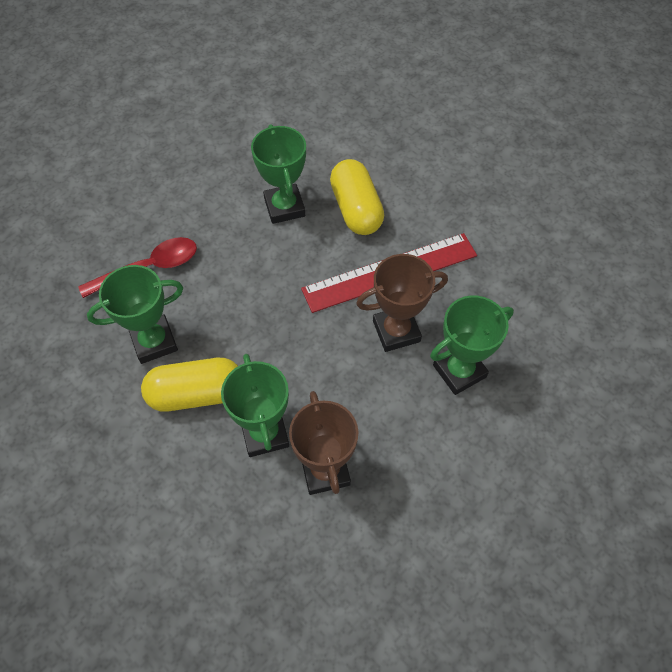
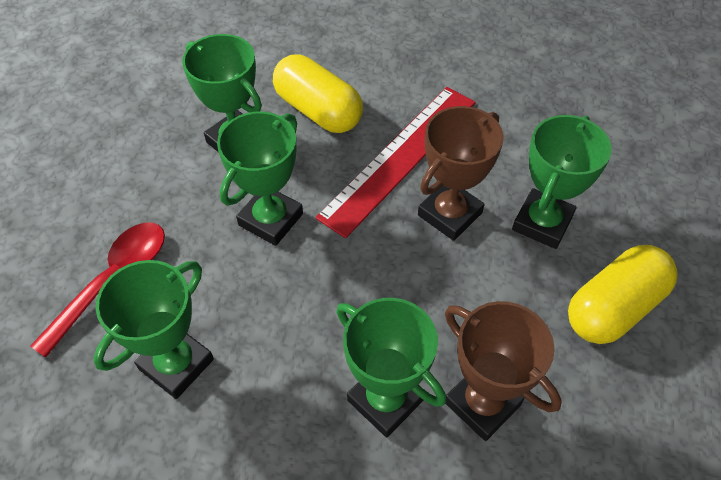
camera: 30 degrees left, 5 degrees down
yellow capsule [141,358,238,412] -> yellow capsule moved to [568,245,678,344]
none -> green trophy [217,112,303,246]

